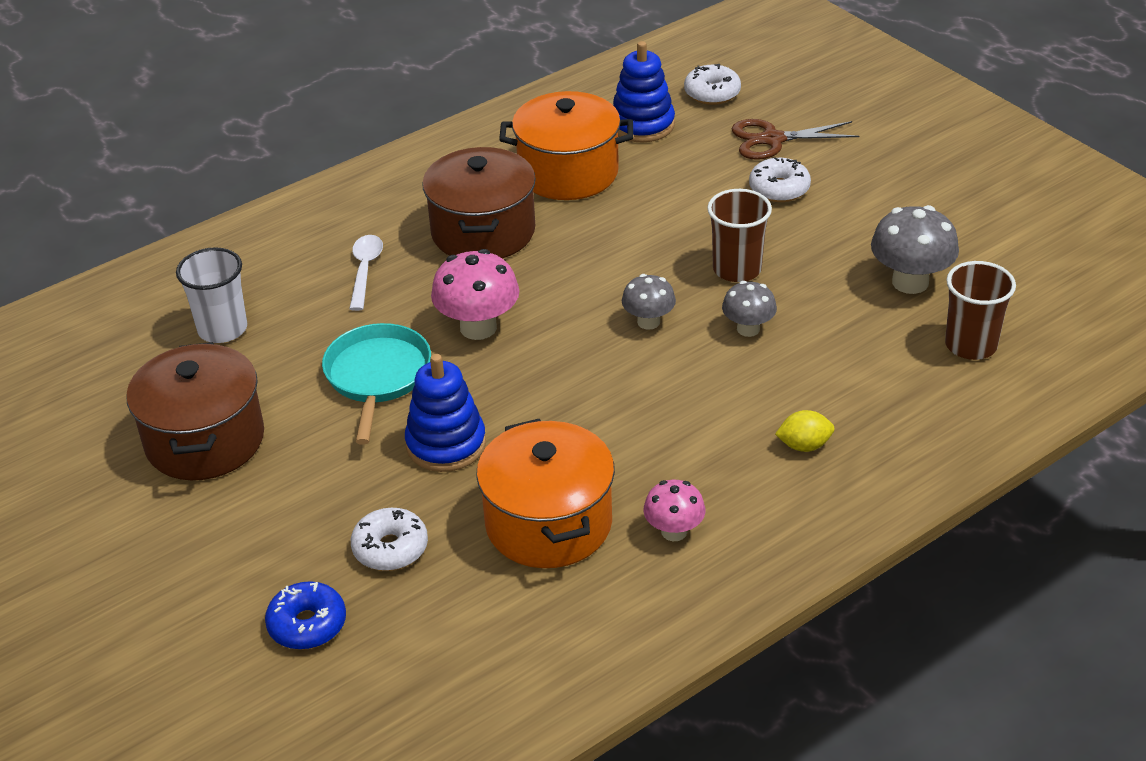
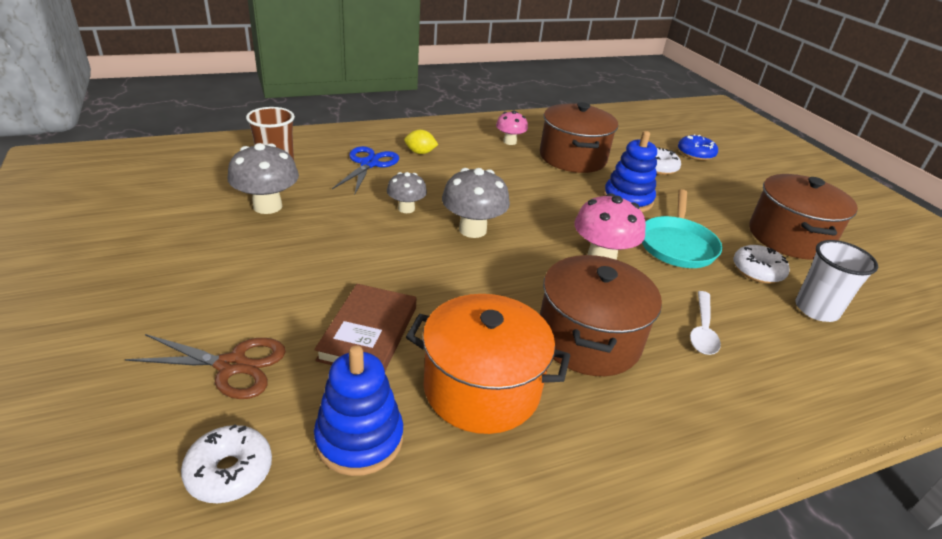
camera: 170 degrees left, 5 degrees down
orange pot [476,419,615,568] -> brown pot [540,102,618,173]
grey mushroom [622,274,676,330] -> grey mushroom [442,168,510,238], size x1.62
brown cup [707,189,772,282] -> none
white donut [749,157,811,202] -> white donut moved to [733,245,790,284]
none -> brown book [314,284,416,371]
none -> blue scissors [332,146,399,194]

